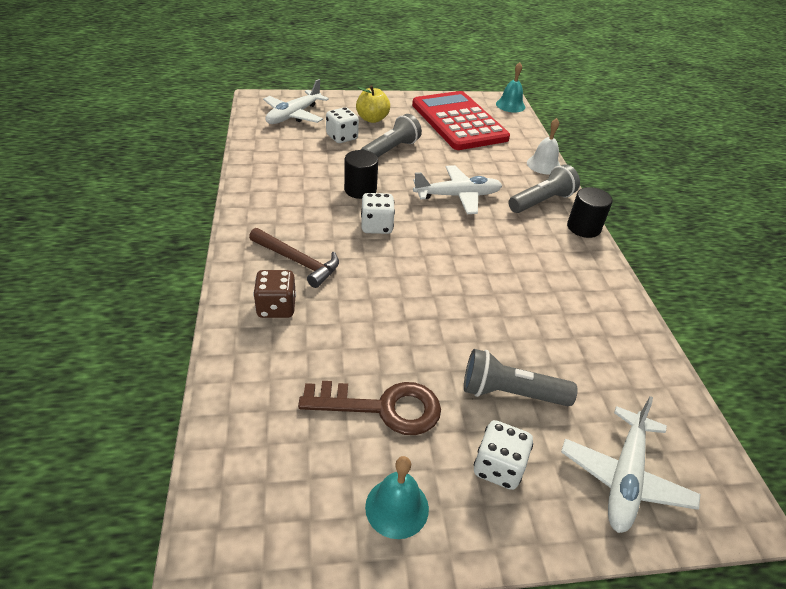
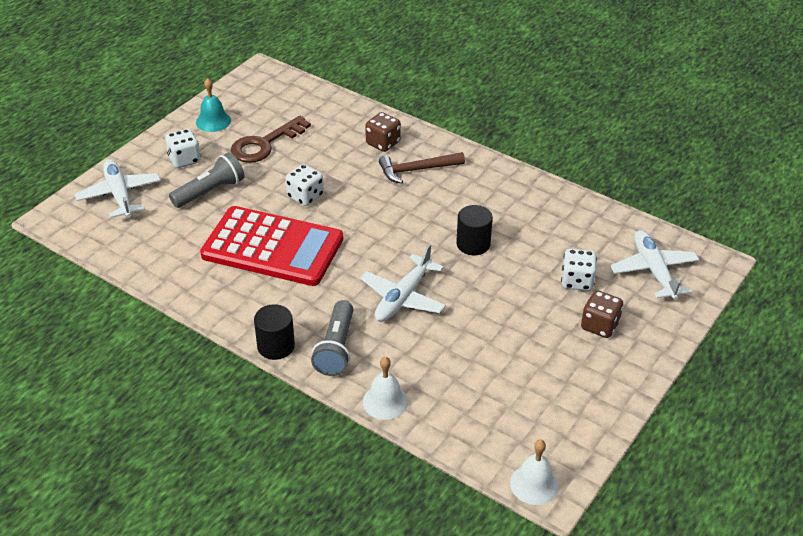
camera: 135 degrees right, 0 degrees up
yellow apple [356,85,390,123] -> brown dice [581,290,623,338]
grey flashlight [361,114,422,157] -> none
white dice [361,193,395,234] -> white dice moved to [285,164,324,206]
red calculator [412,91,510,150] -> red calculator moved to [200,206,343,286]
turquoise bell [496,62,525,113] -> white bell [510,440,559,505]

